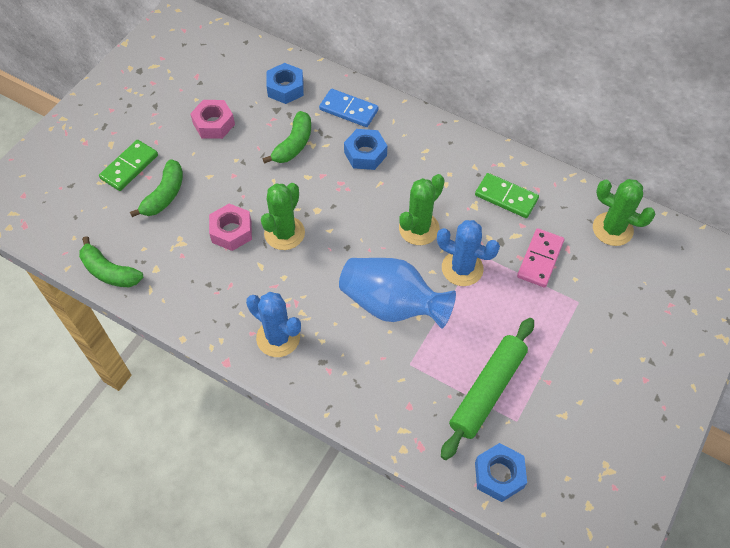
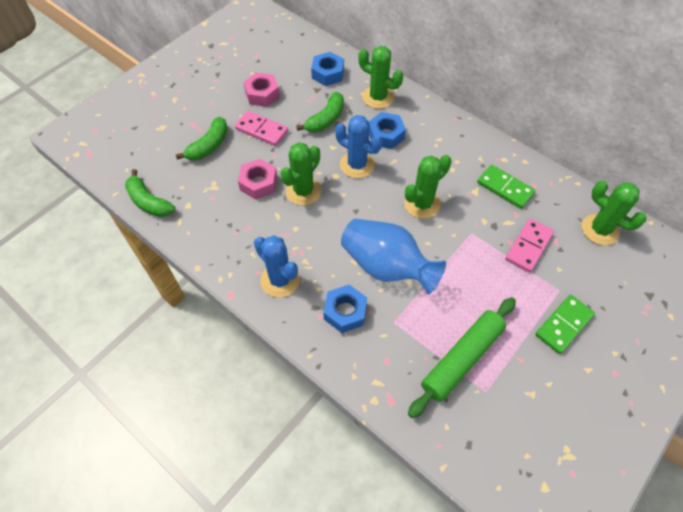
camera: 10 degrees right, 0 degrees up
green domino [99,140,158,191] -> green domino moved to [535,295,595,354]
blue domino [319,89,379,127] -> green cactus [358,46,403,109]
blue cactus [437,220,500,286] -> blue cactus moved to [335,115,383,178]
blue nut [475,443,527,502] -> blue nut moved to [323,285,367,333]
none -> pink domino [235,111,288,146]

